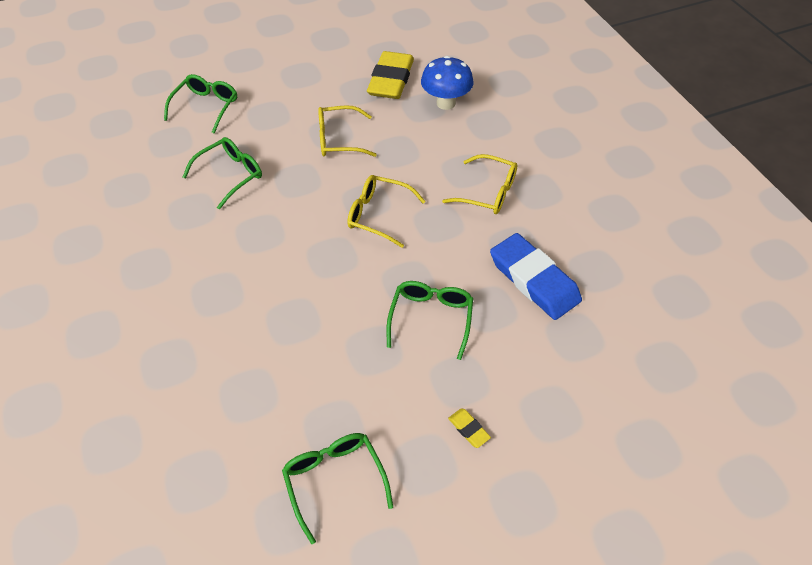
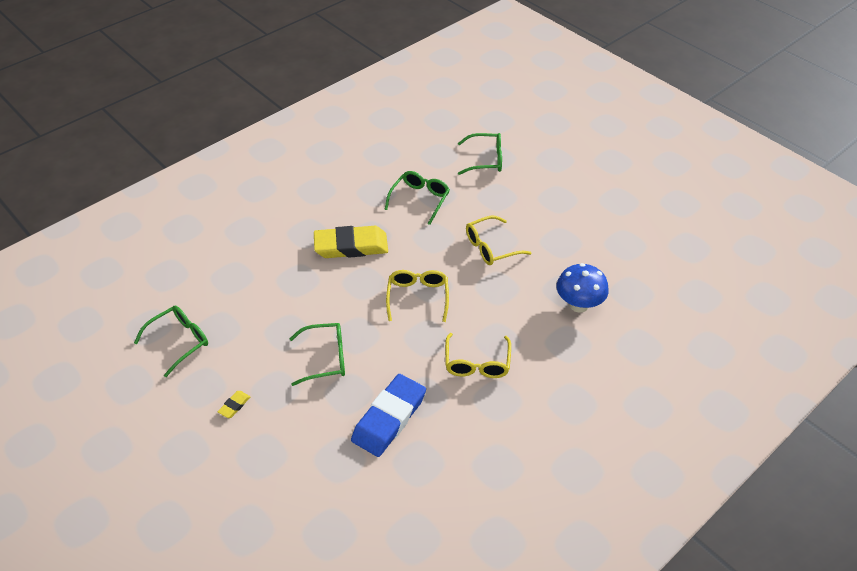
camera: 70 degrees right, 5 degrees down
green glasses [183,137,262,209] -> green glasses turned 90 degrees counterclockwise [384,171,450,225]
yellow glasses [318,105,377,157] -> yellow glasses turned 90 degrees counterclockwise [466,215,531,265]
yellow eraser [367,51,414,99] -> yellow eraser moved to [314,226,388,258]

